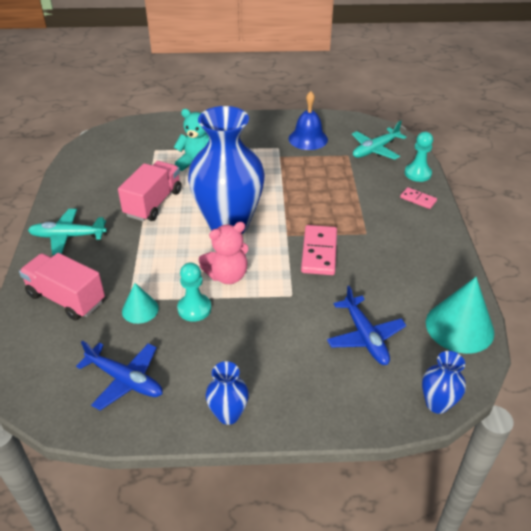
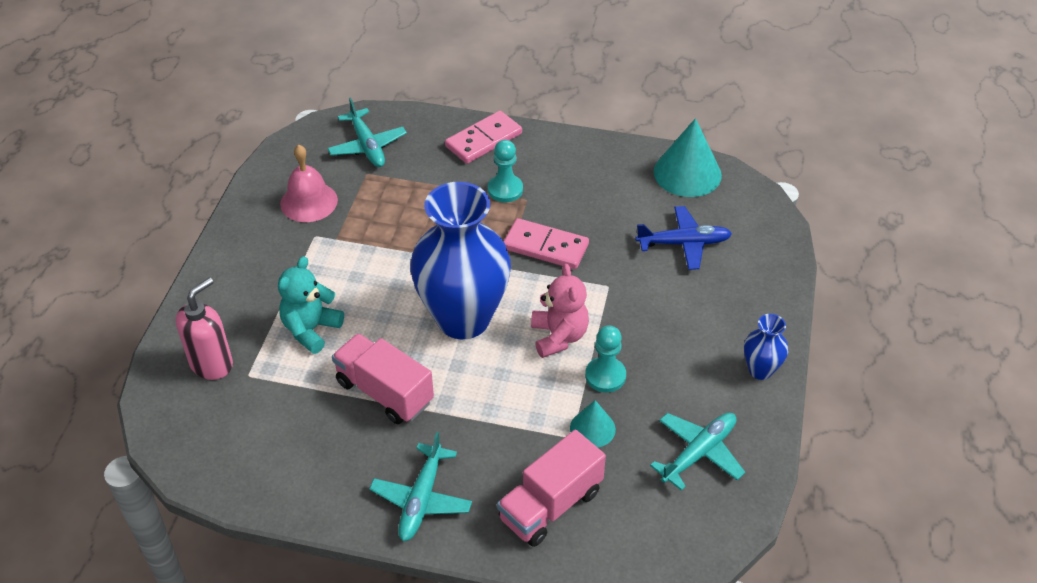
camera: 75 degrees left, 5 degrees up
blue plane [76,341,162,410] -> turquoise plane [650,413,745,491]
blue bell [289,91,328,150] -> pink bell [280,145,338,222]
pink domino [400,187,437,209] -> pink domino [445,111,522,164], size x1.80
turquoise pawn [405,132,433,182] -> turquoise pawn moved to [488,140,523,202]
blue vase [422,351,466,414] -> none
none -> pink soap dispenser [176,277,233,380]

